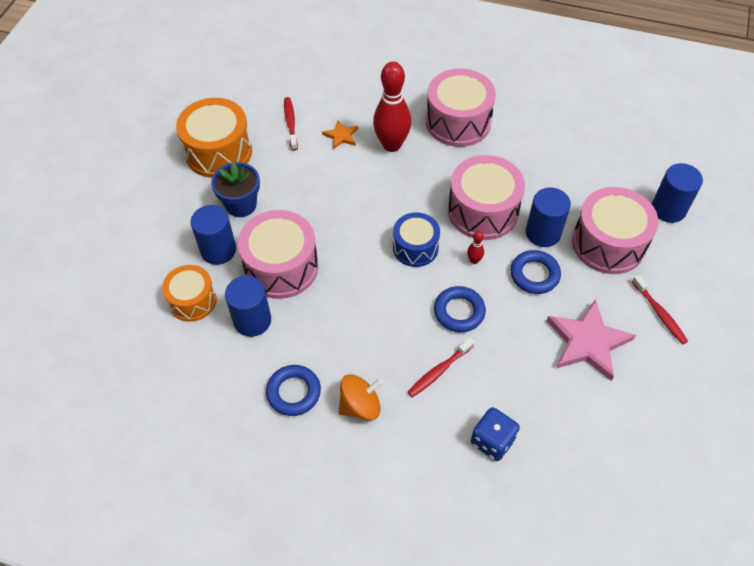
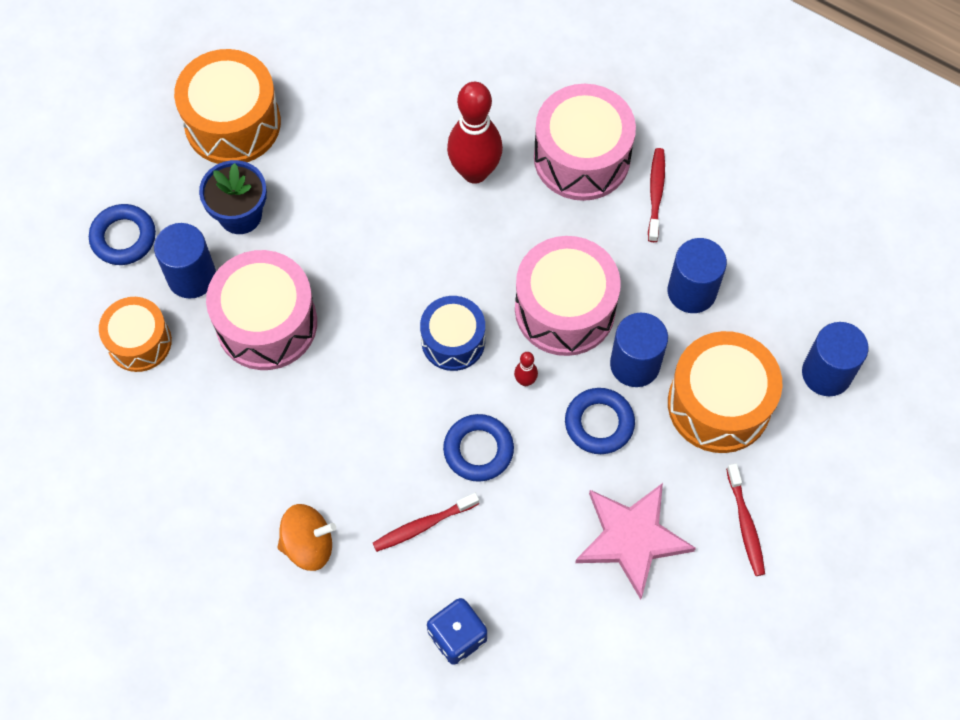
camera: 15 degrees right, 10 degrees up
blue cylinder [225,276,271,337] -> blue cylinder moved to [668,238,727,313]
blue ring [266,365,321,416] -> blue ring moved to [89,204,156,265]
red toothbrush [284,97,298,151] -> red toothbrush moved to [648,148,665,242]
orange star [322,120,358,149] -> none
pink drum [572,187,658,274] -> orange drum [668,331,782,453]

